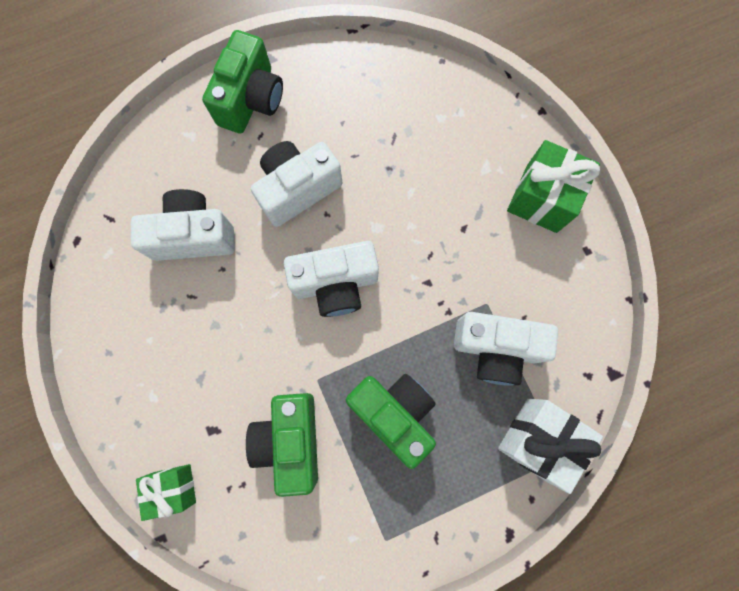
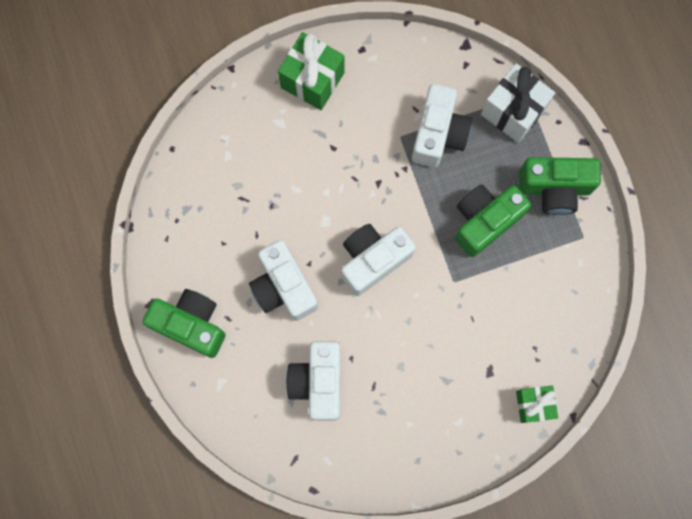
camera: 85 degrees left, 0 degrees up
green camera [246,393,318,497] -> green camera moved to [519,157,601,215]
white camera [284,241,379,317] -> white camera turned 120 degrees counterclockwise [341,224,416,296]

